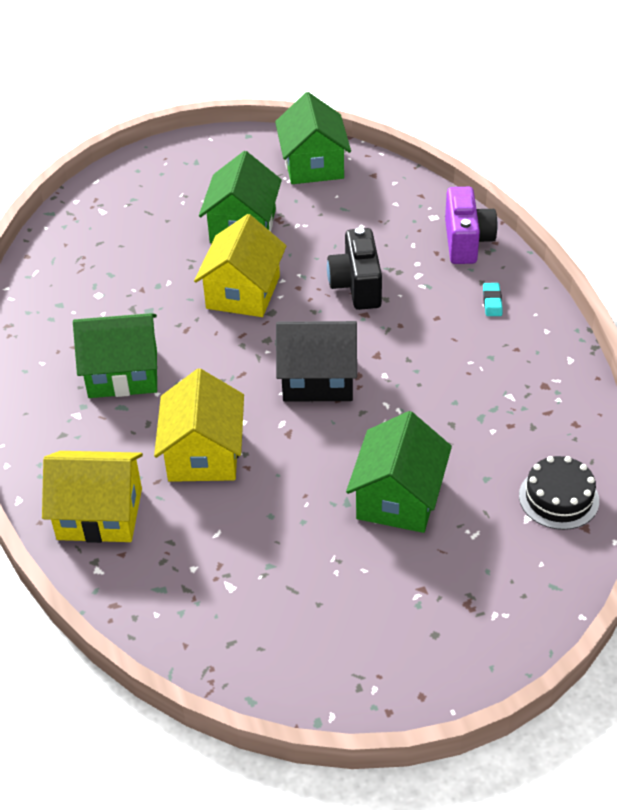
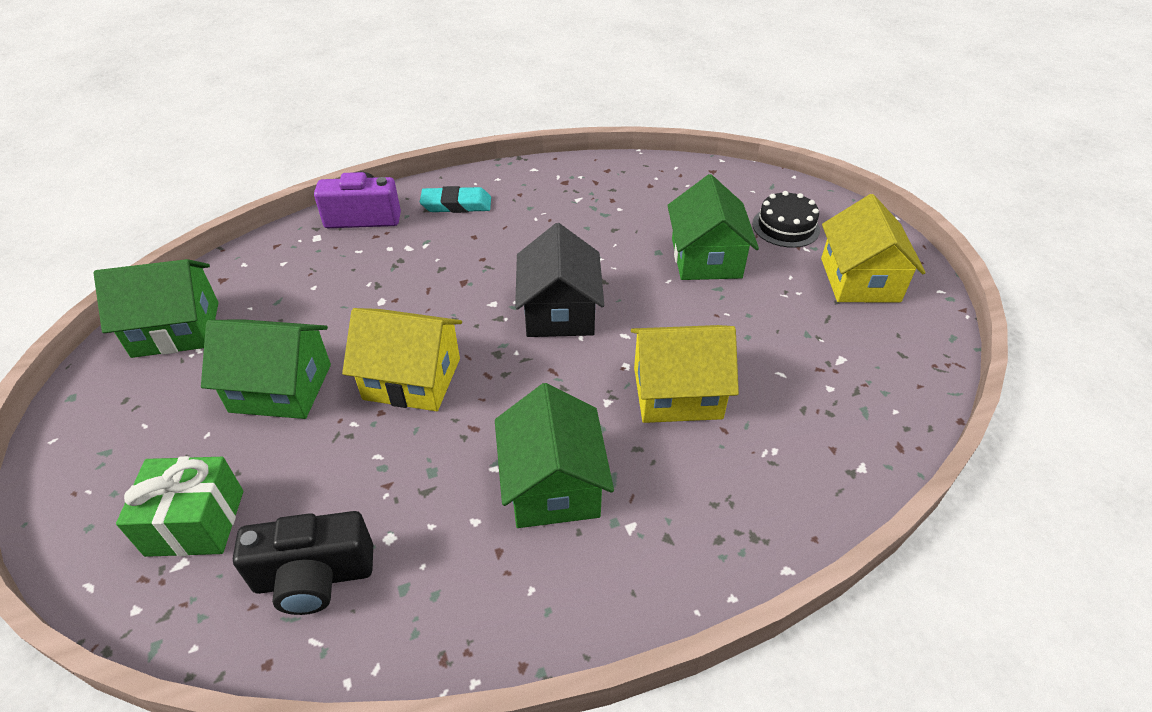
camera: 95 degrees left, 0 degrees up
yellow house [42,451,143,543] -> yellow house moved to [821,194,926,302]
black camera [327,227,382,310] -> black camera moved to [233,511,373,615]
green house [346,411,452,533] -> green house turned 75 degrees clockwise [667,174,759,280]
turquoise eraser [483,283,502,316] -> turquoise eraser [420,186,491,213], size x1.73
black cake [519,456,599,530] -> black cake moved to [752,191,820,248]
none -> green gift [116,456,243,557]

